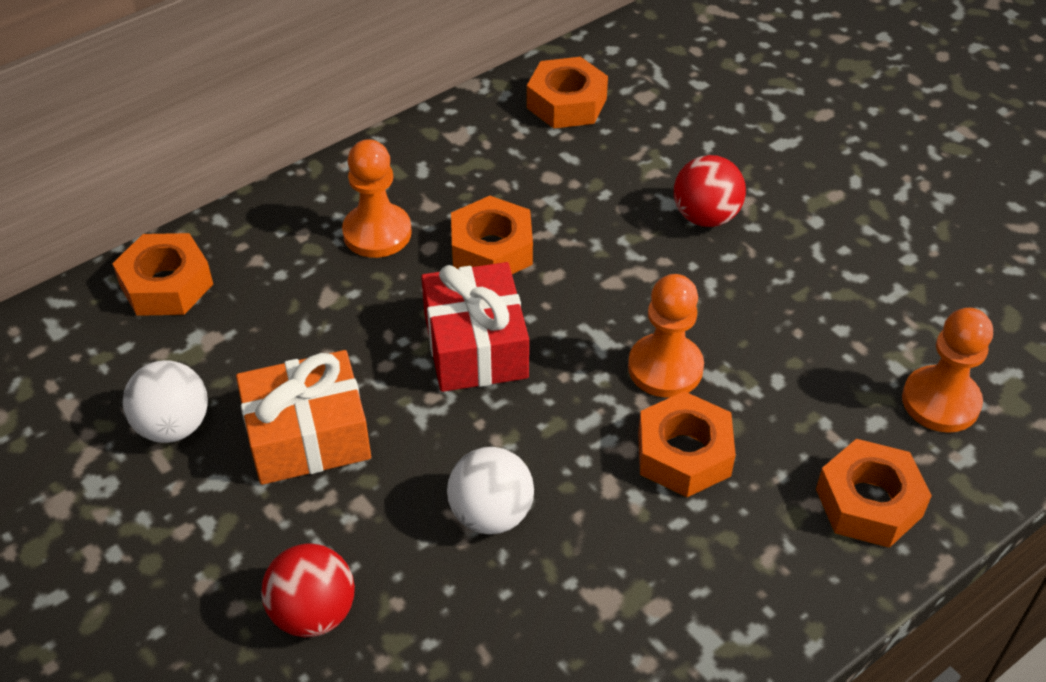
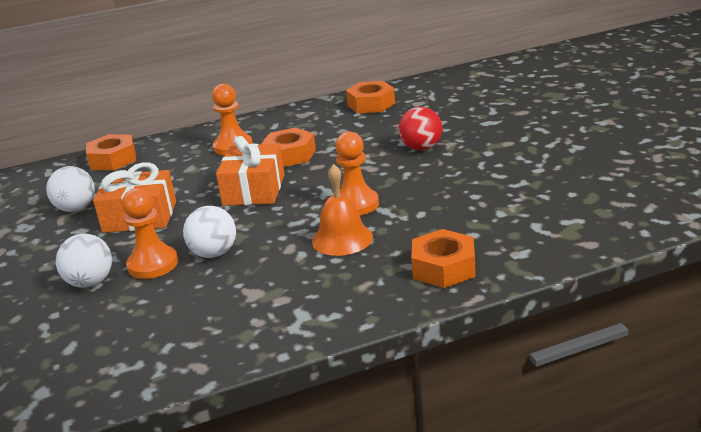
camera: 20 degrees right, 20 degrees down
red ball [261,543,355,637] -> white ball [56,234,112,288]
red gift [421,262,529,392] -> orange gift [216,136,285,206]
orange nut [638,391,736,497] -> orange bell [312,164,373,256]
orange pawn [902,308,993,433] -> orange pawn moved to [122,188,178,279]

